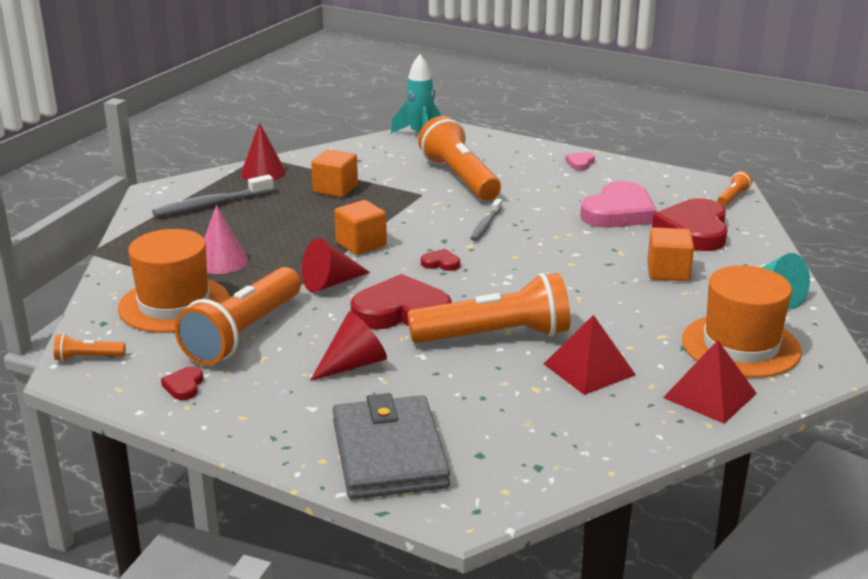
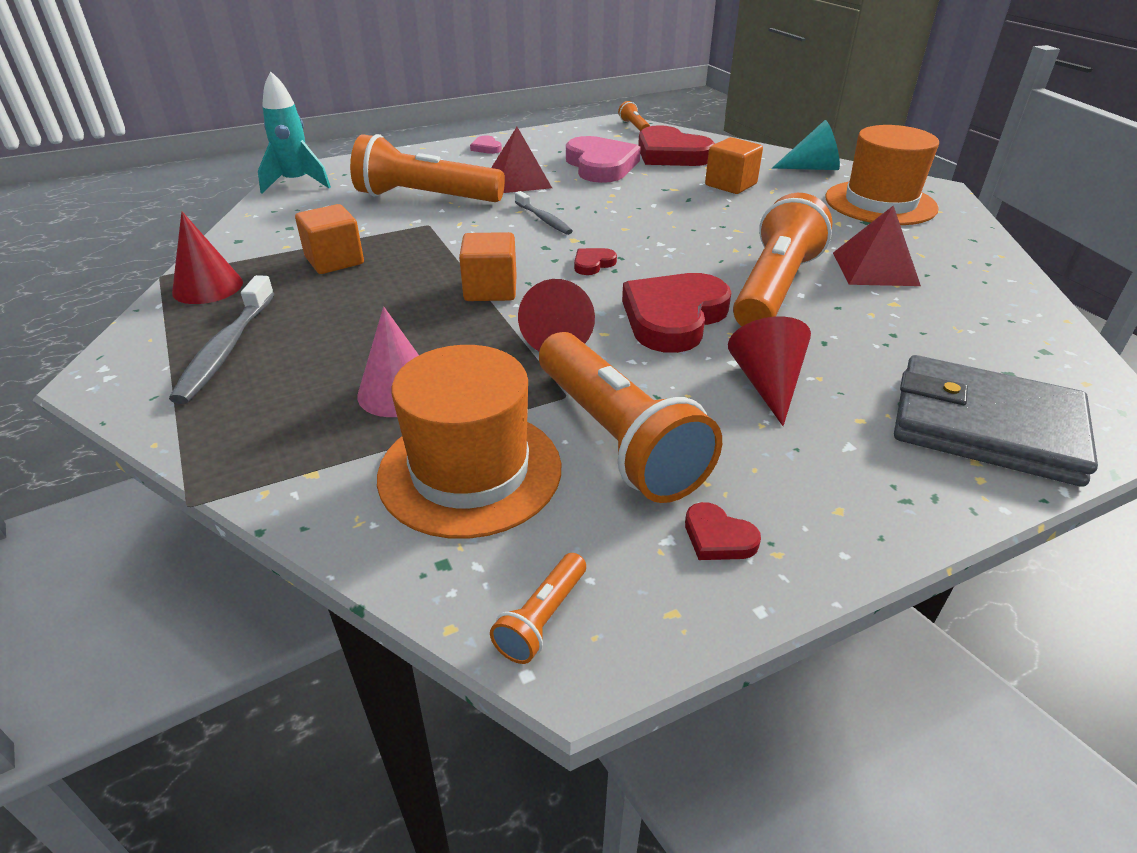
camera: 55 degrees left, 10 degrees up
red pyramid [663,340,757,424] -> red pyramid moved to [491,127,552,193]

